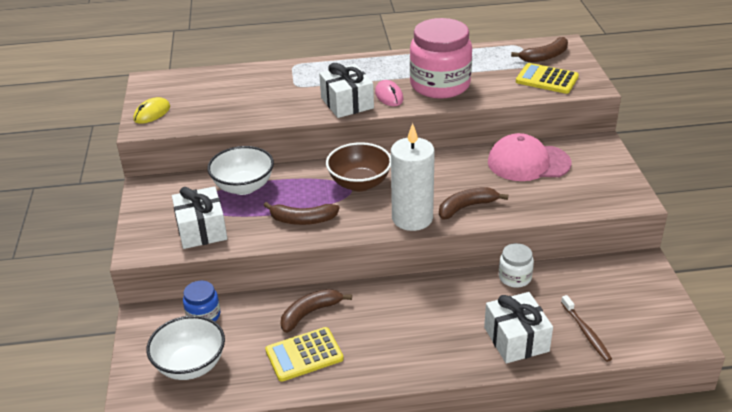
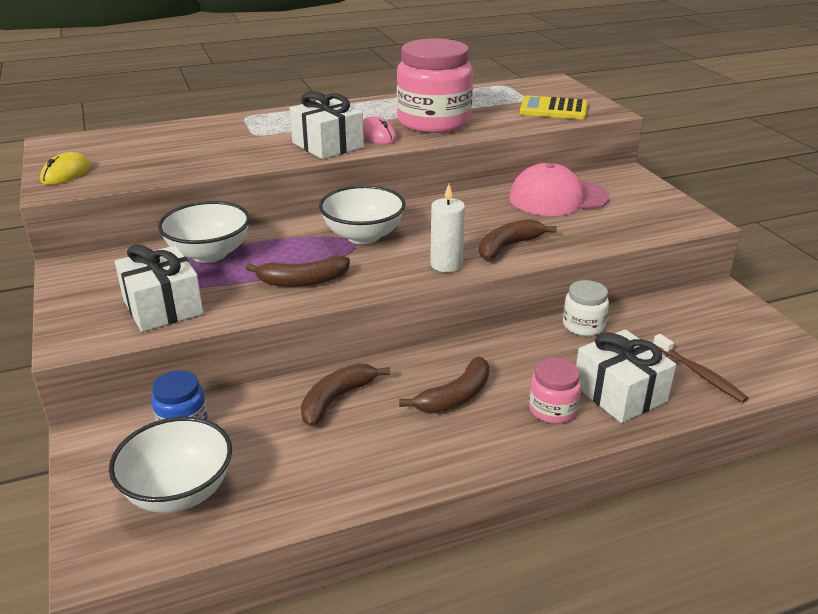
camera: 15 degrees left, 5 degrees down
yellow calculator [265,327,344,382] -> none
brown bowl [326,142,391,191] -> white bowl [319,185,406,244]
white candle [391,123,435,231] -> white candle [430,184,465,272], size x0.60
brown banana [511,37,568,63] -> brown banana moved to [399,357,490,413]
none -> pink jar [529,358,582,424]

